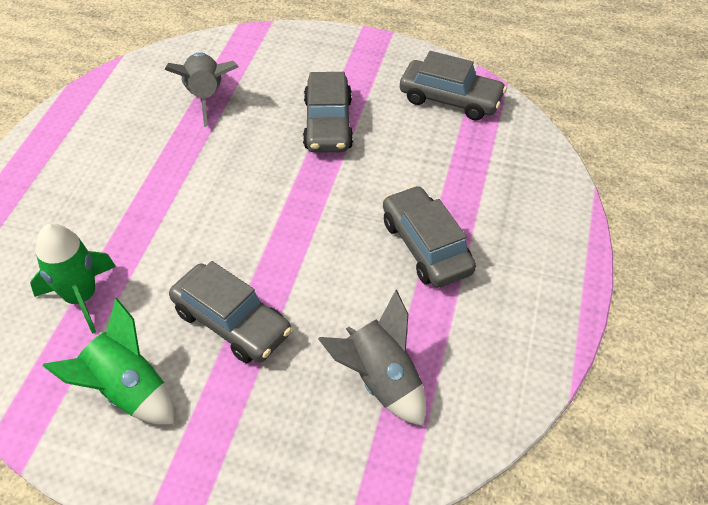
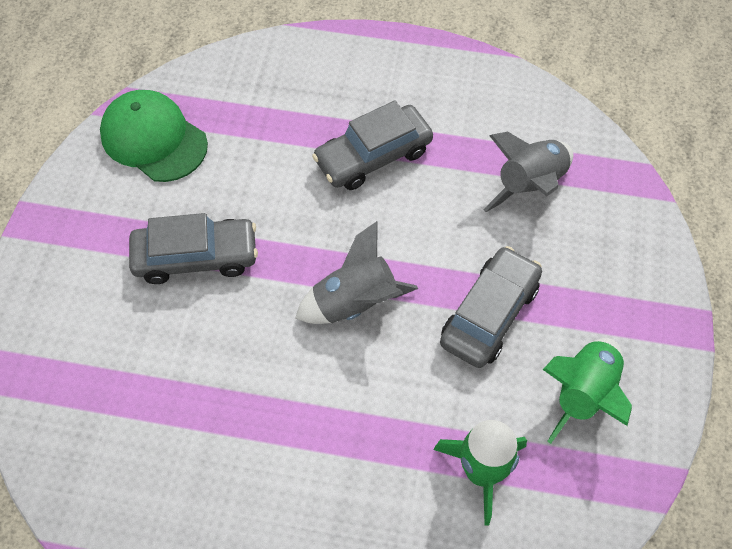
camera: 95 degrees left, 10 degrees up
grey rocket [164,52,238,127] -> grey rocket moved to [295,221,418,324]
grey car [400,51,507,121] -> green cap [100,90,208,182]

